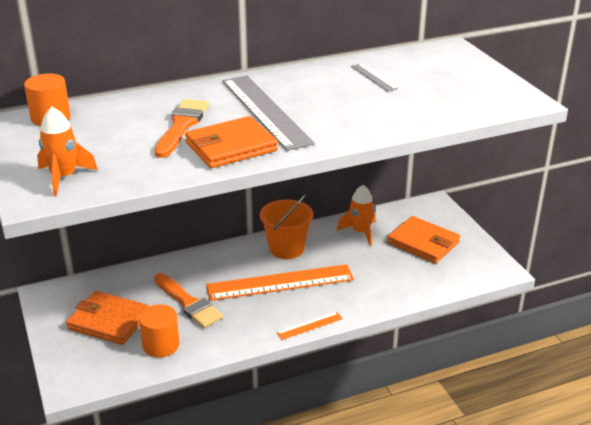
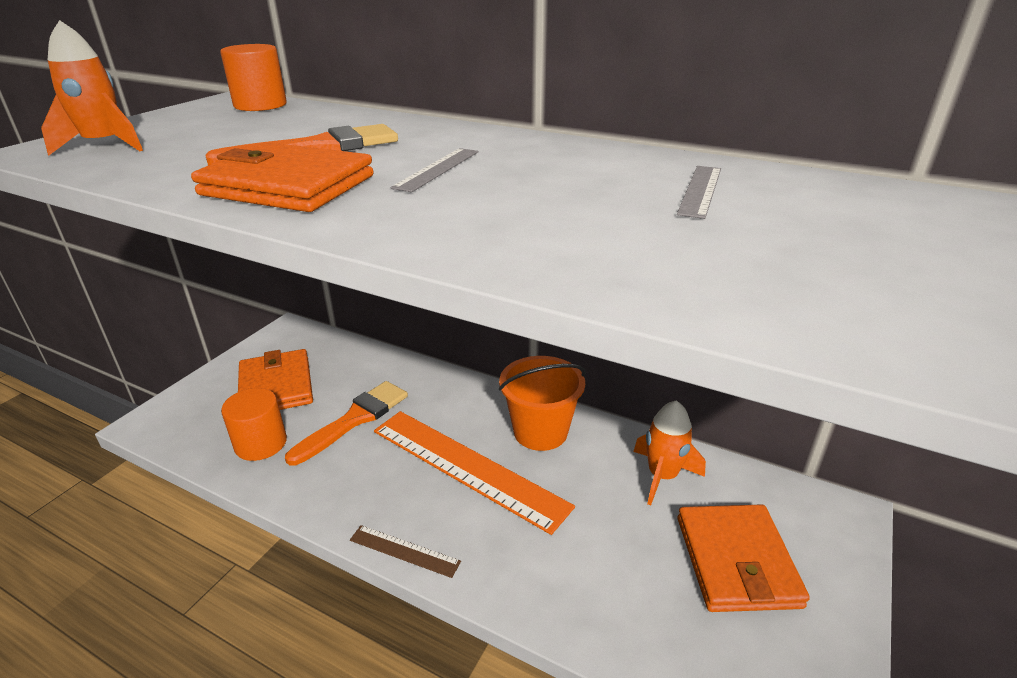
camera: 50 degrees right, 0 degrees up
orange brush [154,273,223,328] -> orange brush turned 150 degrees counterclockwise [285,381,408,466]
grey ruler [222,76,315,151] -> grey ruler [391,148,478,192], size x0.44
orange ruler [277,312,343,340] -> brown ruler [350,525,461,578]

